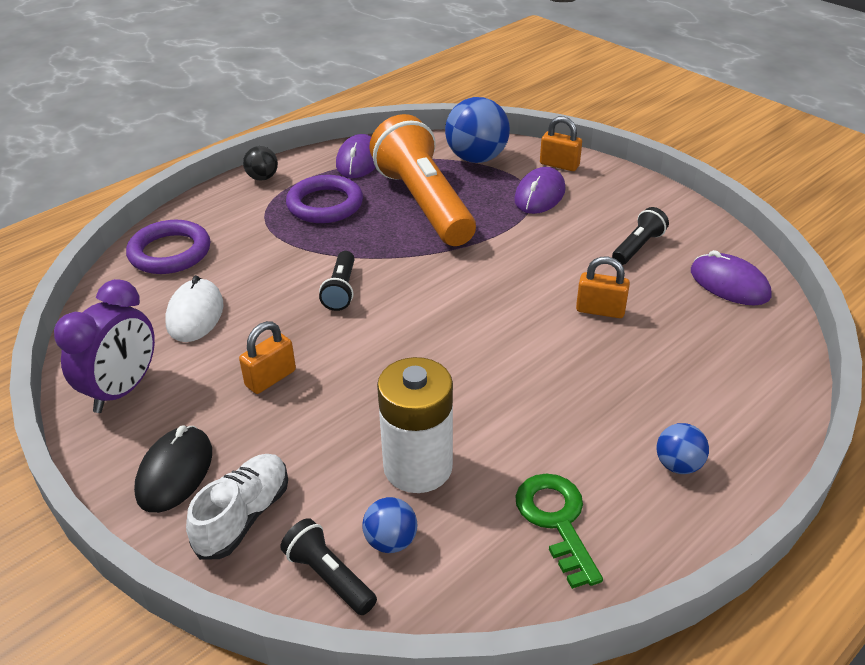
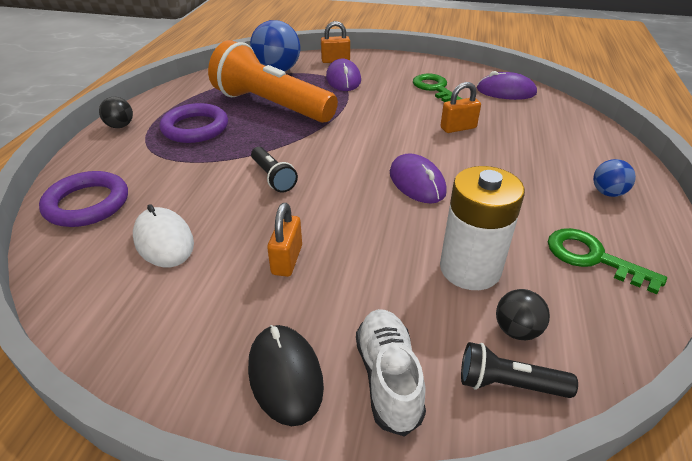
camera: 35 degrees left, 0 degrees up
purple clock [54,279,155,413] -> none
purple mouse [336,134,376,178] -> purple mouse moved to [390,153,447,204]
blue ball [362,497,417,553] -> black ball [496,289,550,340]
black flashlight [612,207,669,265] -> green key [413,74,462,102]

